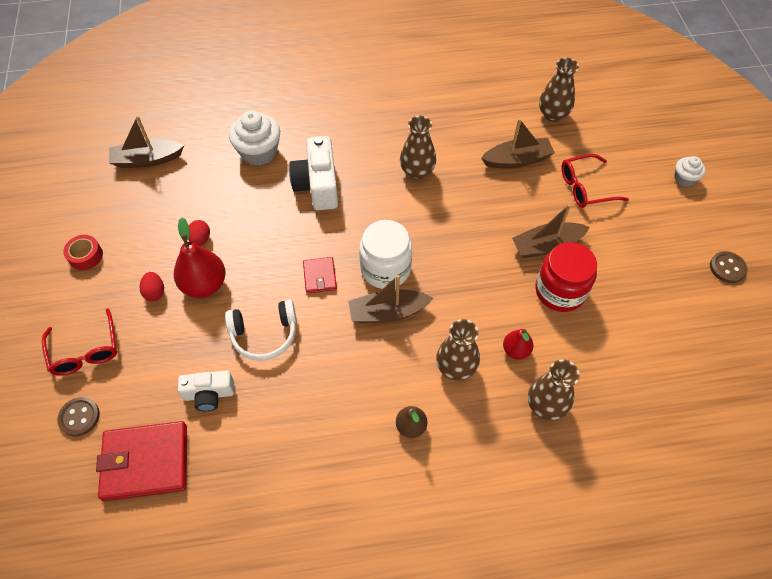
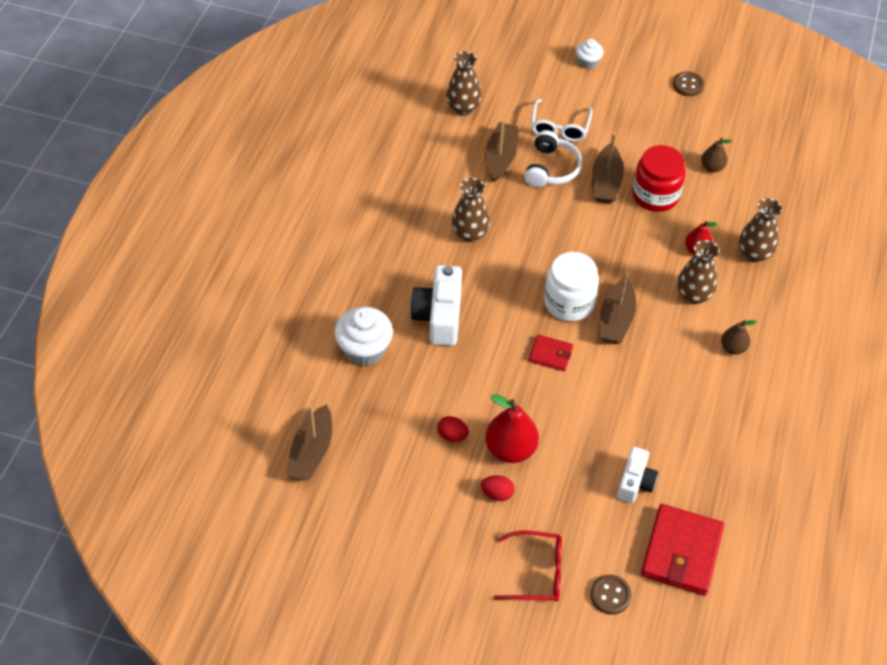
camera: 65 degrees left, 5 degrees down
red tape [63,235,103,270] -> none
white headphones [225,299,297,361] -> white headphones moved to [524,130,582,187]
white camera [289,136,338,210] -> white camera turned 75 degrees clockwise [410,265,462,346]
red glasses [562,154,629,208] -> white glasses [531,99,593,142]
none -> brown pear [701,138,732,172]

